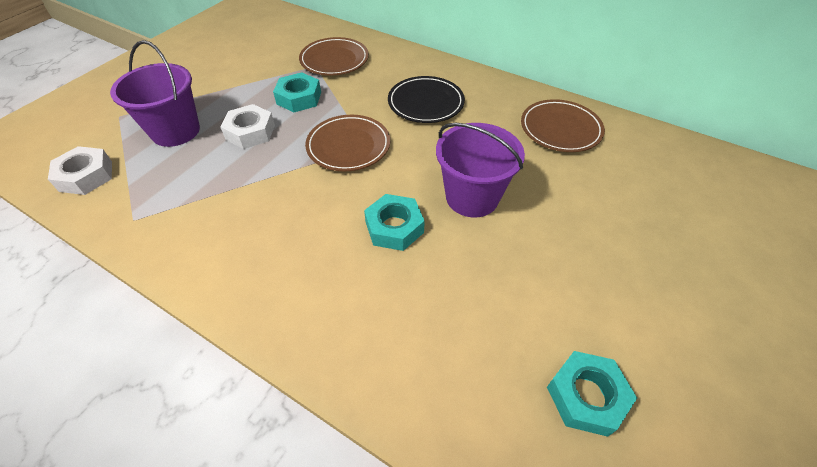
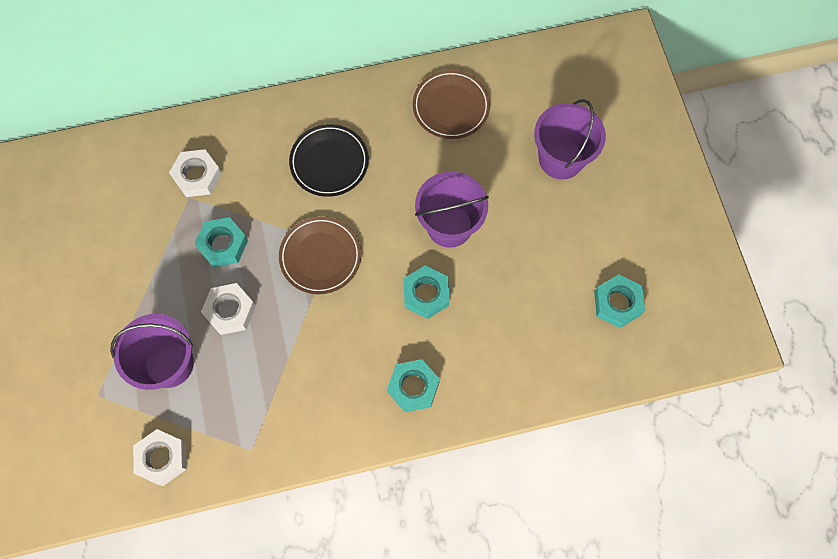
camera: 45 degrees left, 20 degrees up
brown plate [299,37,369,76] -> white nut [169,149,222,197]
none -> turquoise nut [387,359,440,412]
none -> purple bucket [534,99,606,180]

